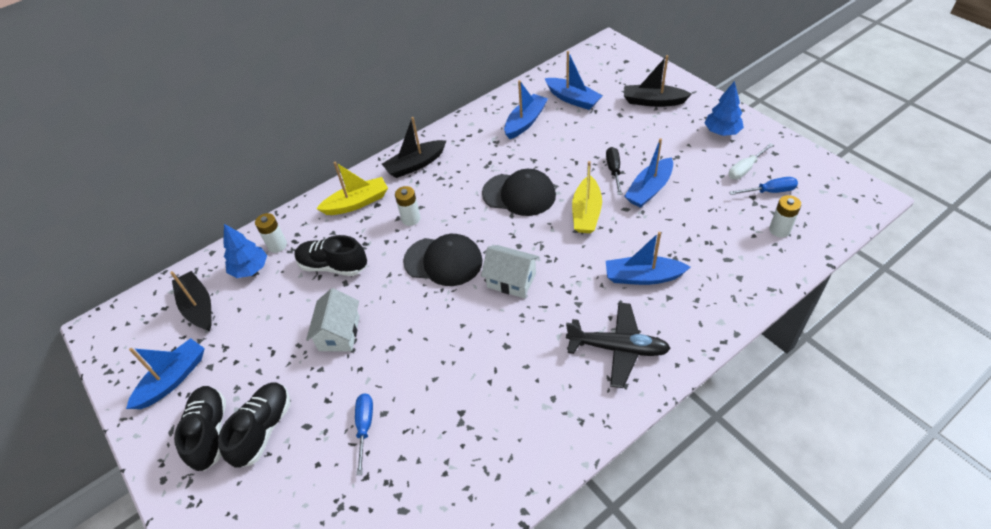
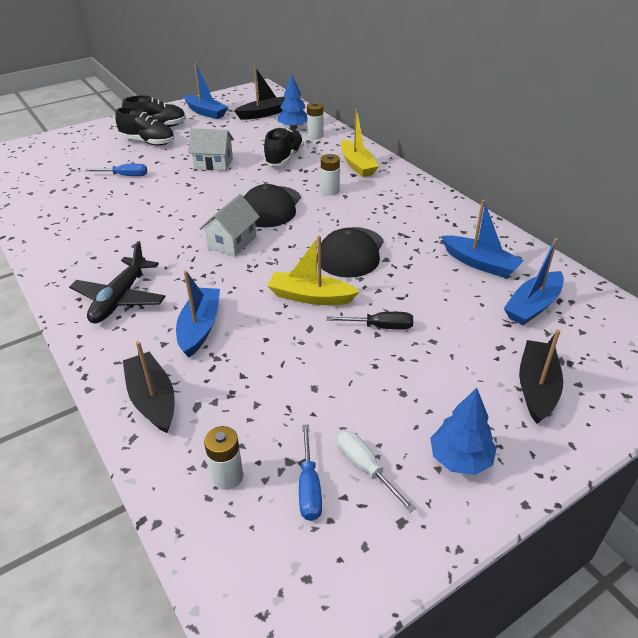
camera: 90 degrees right, 10 degrees down
black boat [382,117,447,178] -> black boat moved to [123,341,175,433]
blue boat [624,138,673,208] -> none

